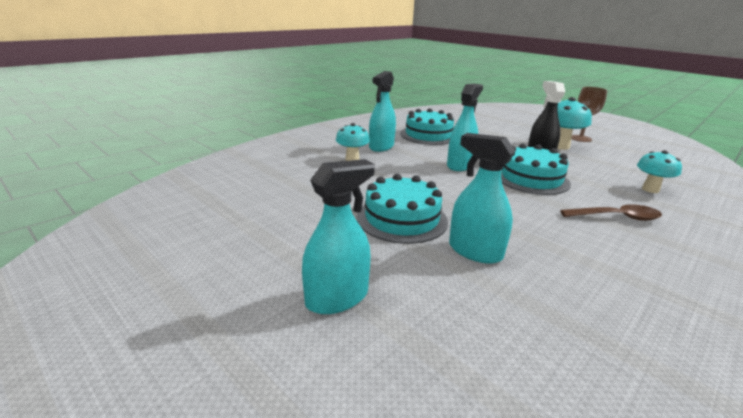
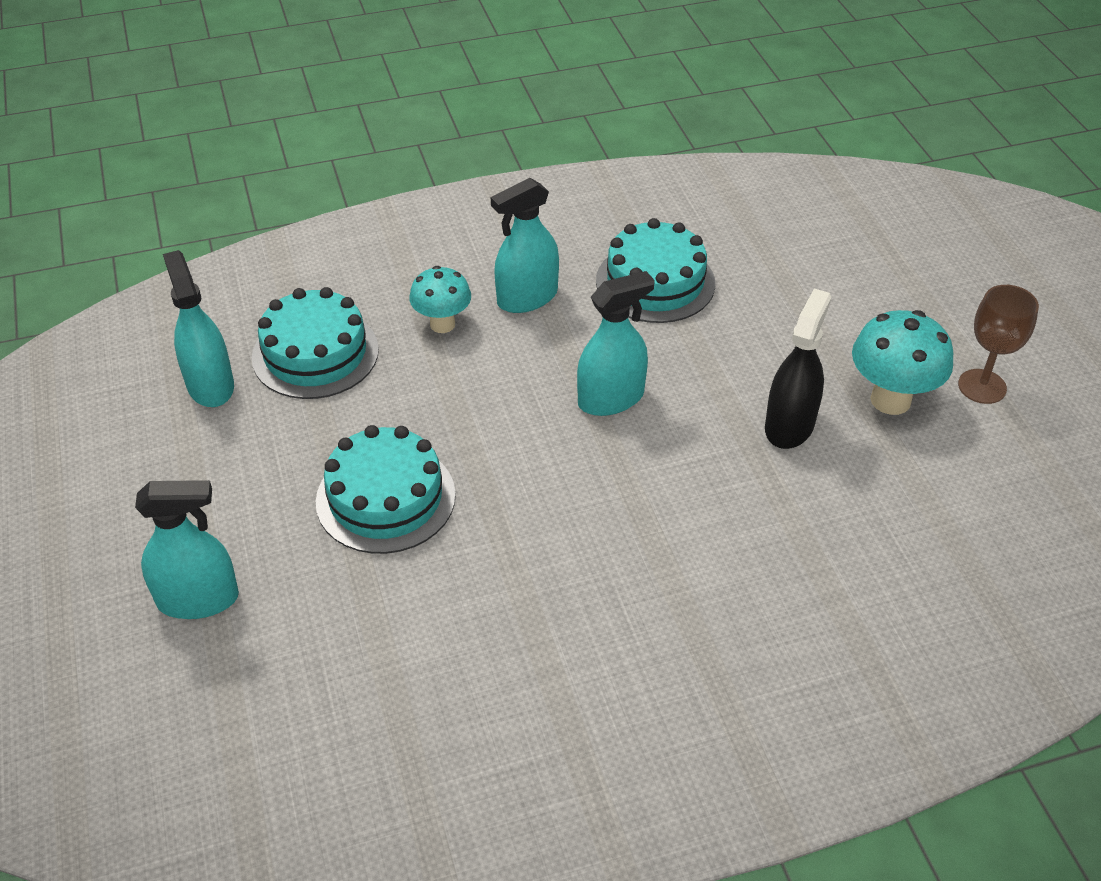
camera: 30 degrees right, 20 degrees up
turquoise spray bottle [449,133,516,264] -> turquoise spray bottle moved to [163,250,234,407]
turquoise cake [501,144,571,195] -> turquoise cake moved to [252,287,379,399]
brown spoon [560,204,662,221] -> none
turquoise mushroom [637,150,682,193] -> none

